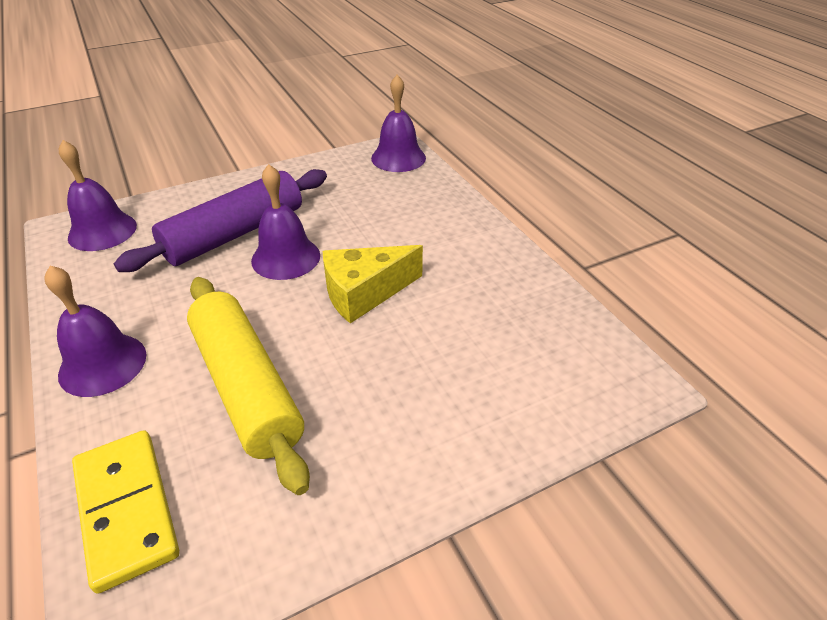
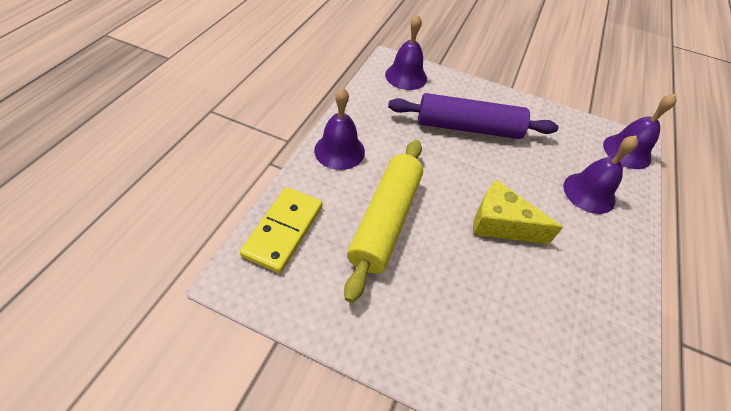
camera: 45 degrees right, 10 degrees up
purple bell [251,164,320,280] -> purple bell moved to [563,135,638,214]

